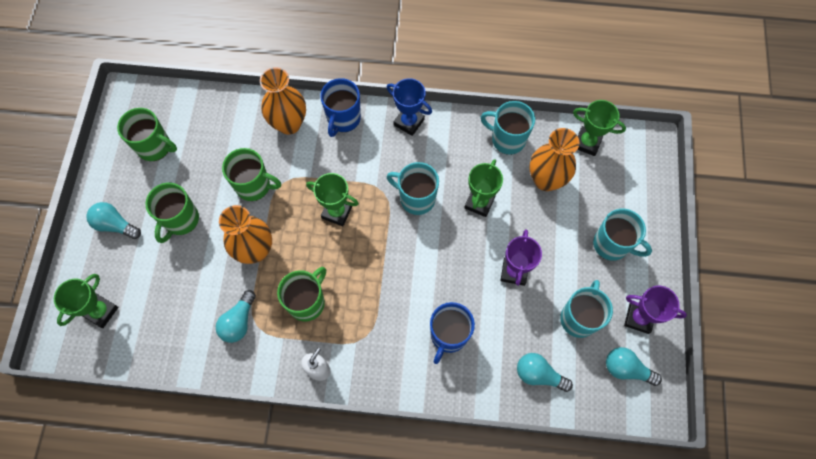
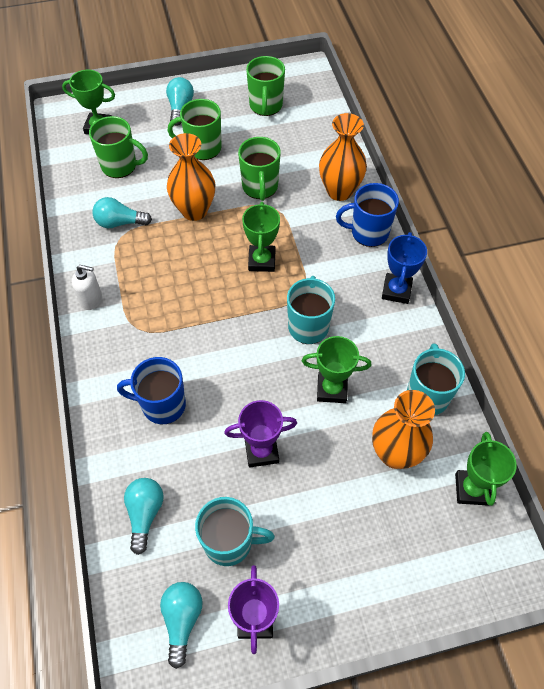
camera: 70 degrees right, 10 degrees down
green mug [277,267,326,322] -> green mug moved to [89,116,148,178]
turquoise mug [593,209,652,261] -> none

